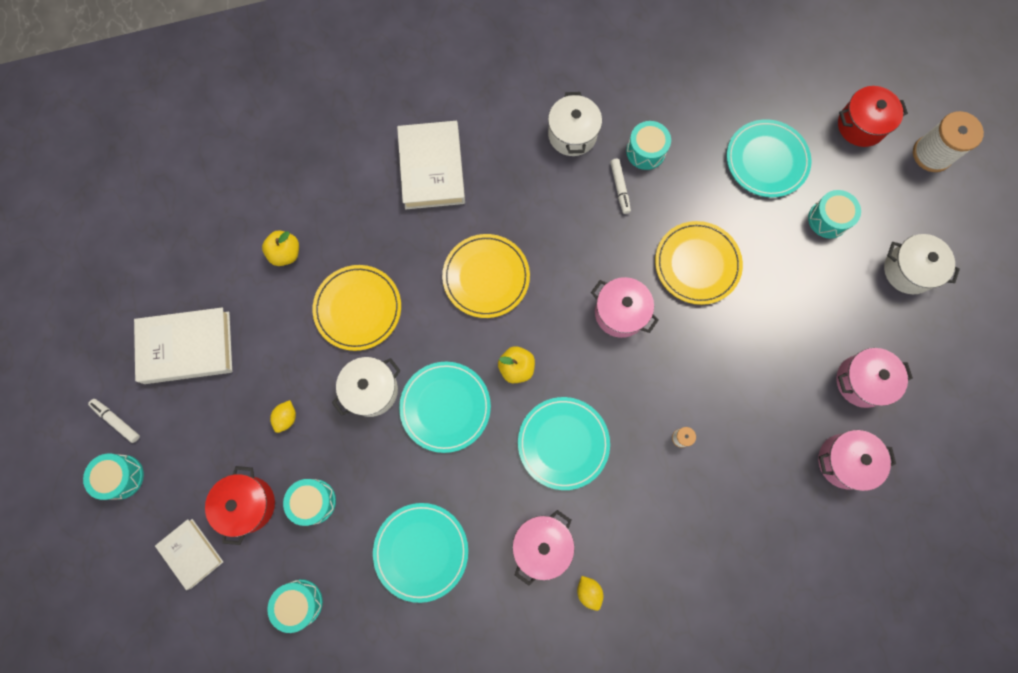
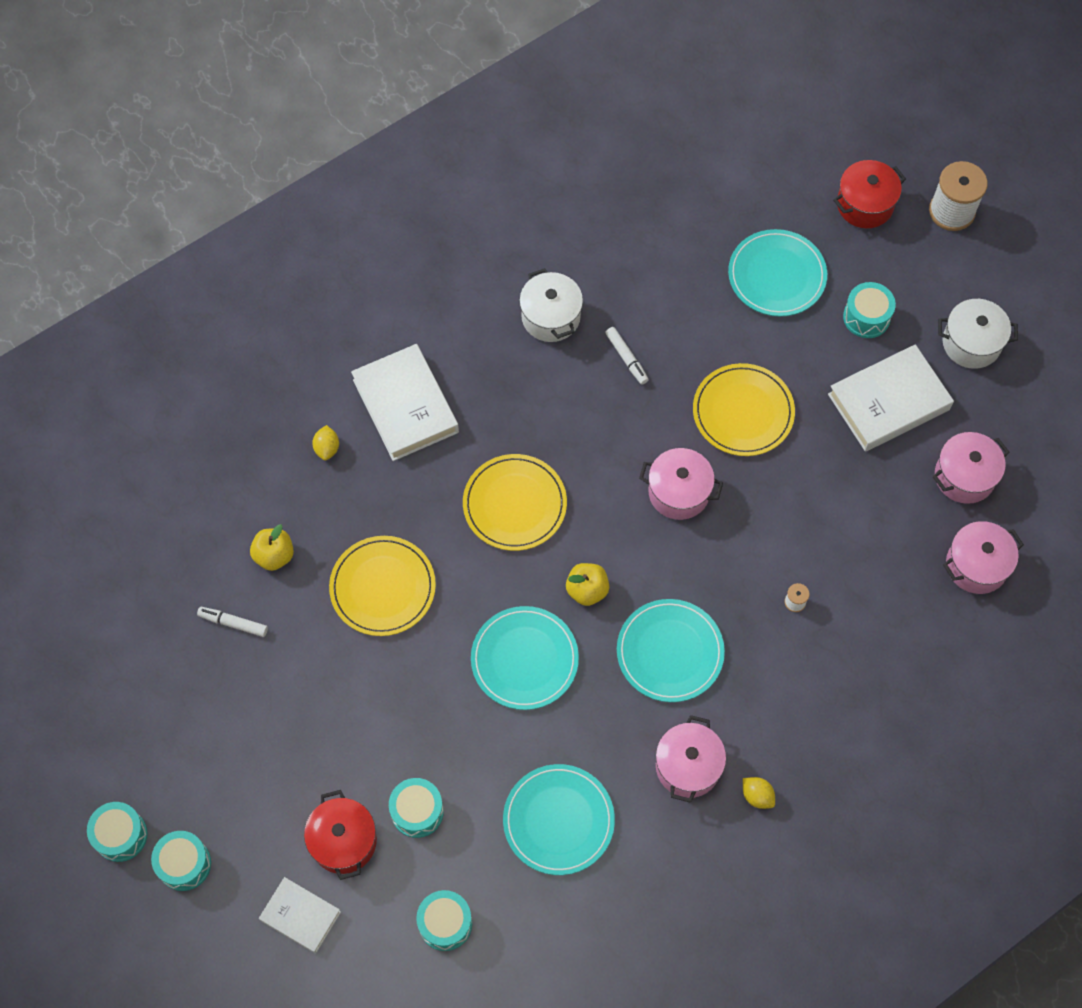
camera: 20 degrees left, 10 degrees down
white marker [88,399,140,443] -> white marker moved to [197,607,268,637]
white book [134,308,232,384] -> white book moved to [828,344,954,452]
yellow lemon [270,400,296,433] -> yellow lemon moved to [312,425,339,460]
white pot [332,357,401,417] -> none
turquoise drum [626,121,671,170] -> turquoise drum moved to [87,802,147,862]

